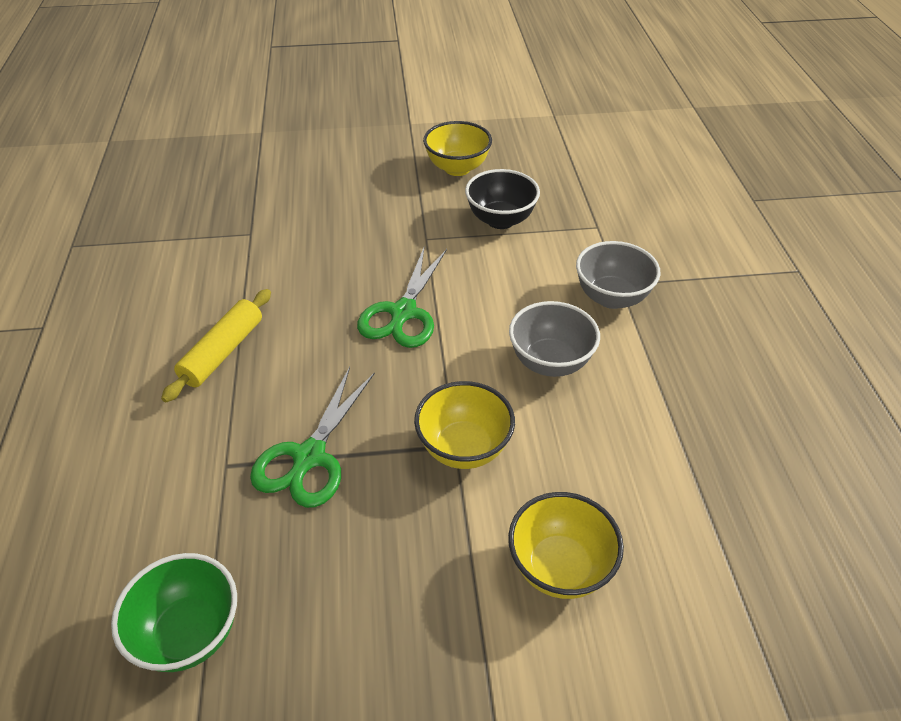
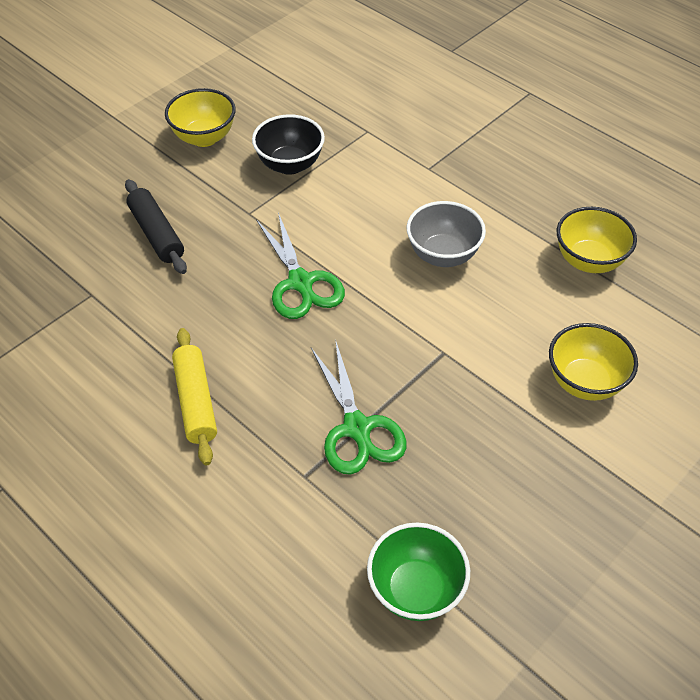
camera: 40 degrees left, 5 degrees up
yellow bowl [414,381,515,469] -> yellow bowl moved to [557,207,637,273]
grey bowl [576,241,661,309] -> none
none -> black rolling pin [125,179,187,274]

